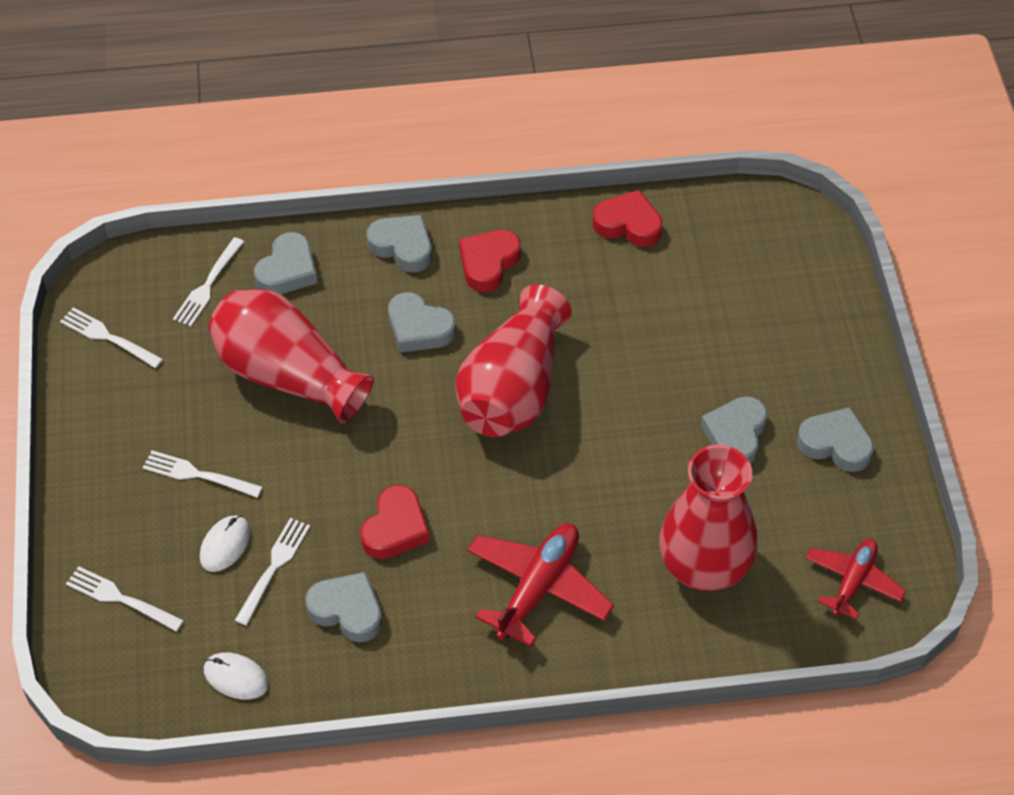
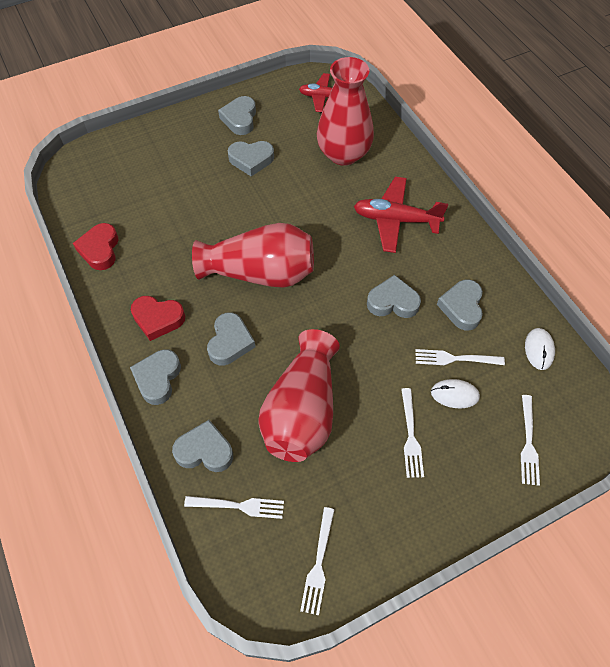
camera: 110 degrees left, 5 degrees up
red heart [360,485,430,559] -> grey heart [367,275,421,318]

